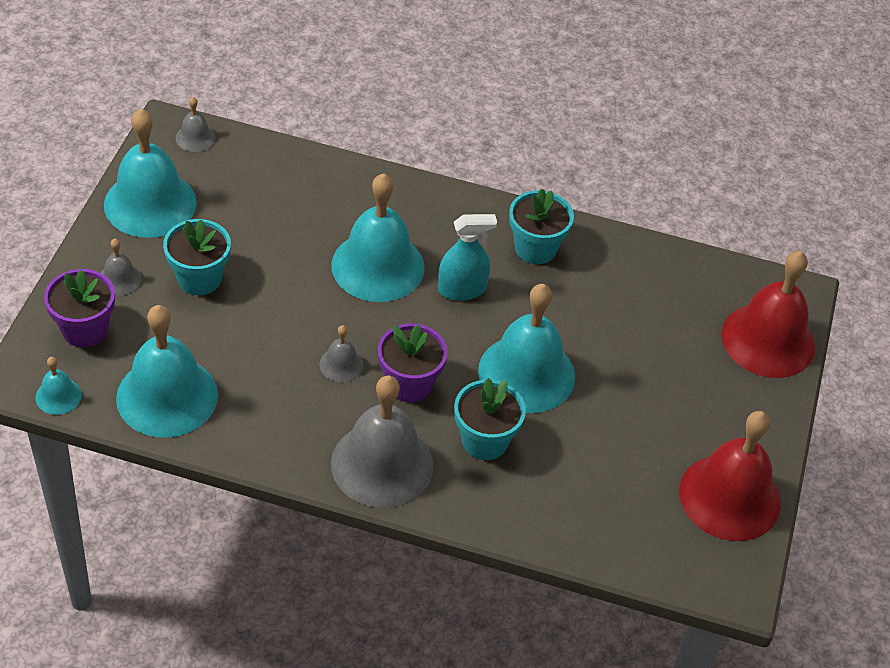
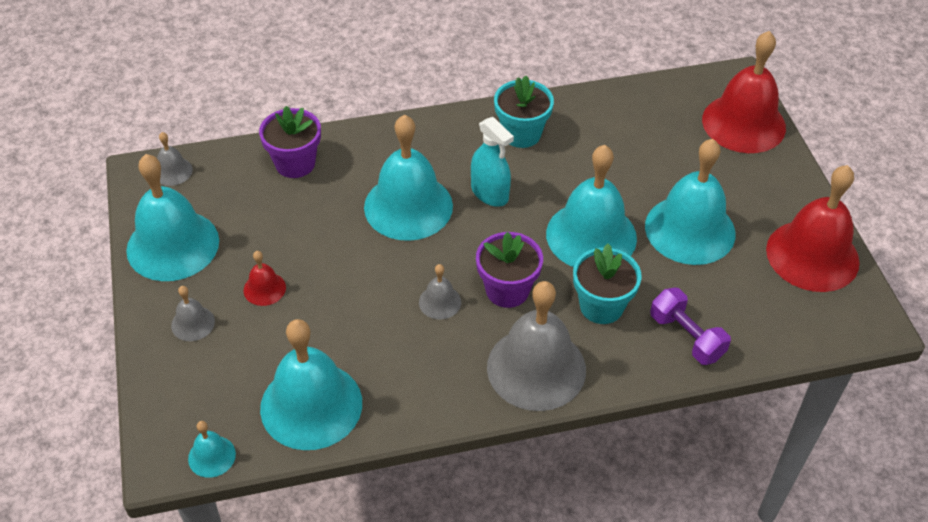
camera: 25 degrees left, 0 degrees up
purple flower pot [44,269,115,347] -> purple flower pot moved to [259,106,321,178]
turquoise flower pot [163,219,231,295] -> red bell [244,251,286,306]
turquoise spray bottle [438,214,497,301] -> turquoise spray bottle turned 90 degrees clockwise [471,117,514,207]
none -> turquoise bell [645,139,735,265]
none -> purple dumbbell [650,288,731,365]

